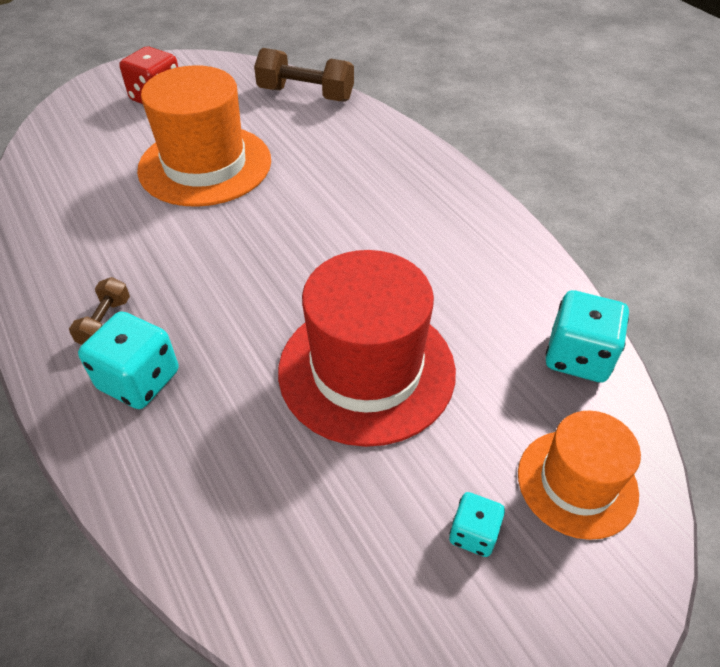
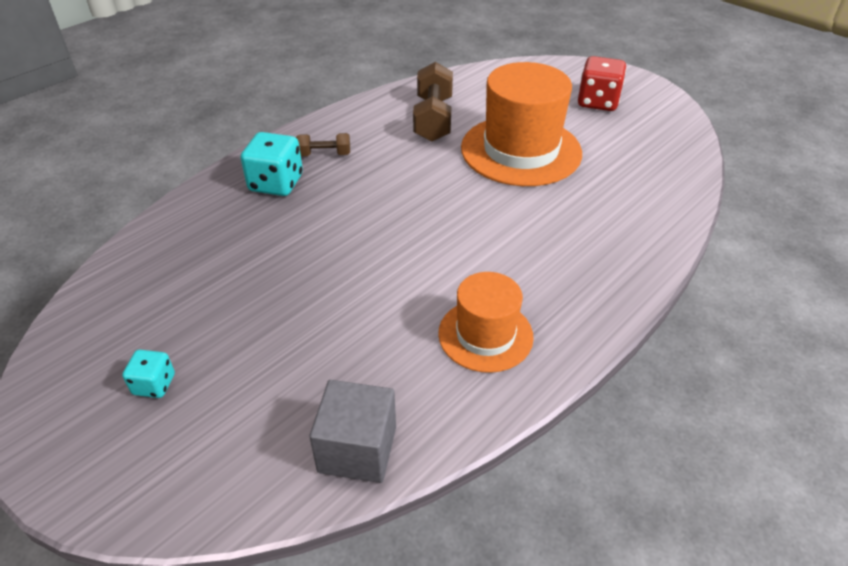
camera: 75 degrees right, 5 degrees down
brown dumbbell [254,48,354,102] -> brown dumbbell moved to [413,62,453,142]
red hat [278,250,456,447] -> none
orange hat [518,411,641,540] -> orange hat moved to [438,272,534,373]
turquoise dice [546,290,629,382] -> grey cube [309,380,396,483]

